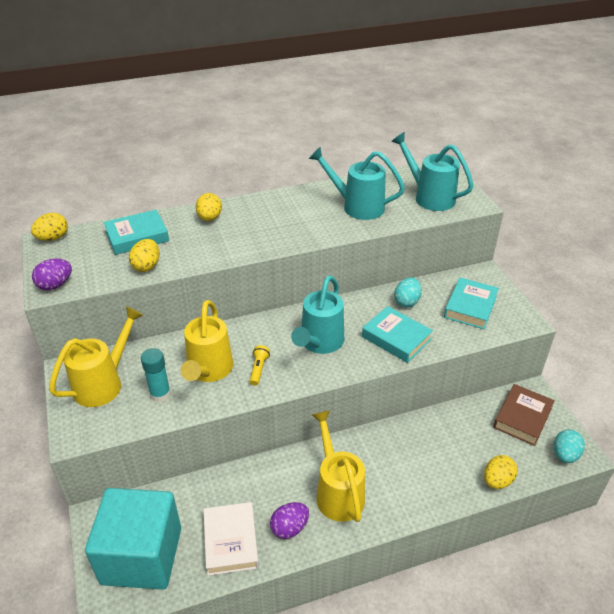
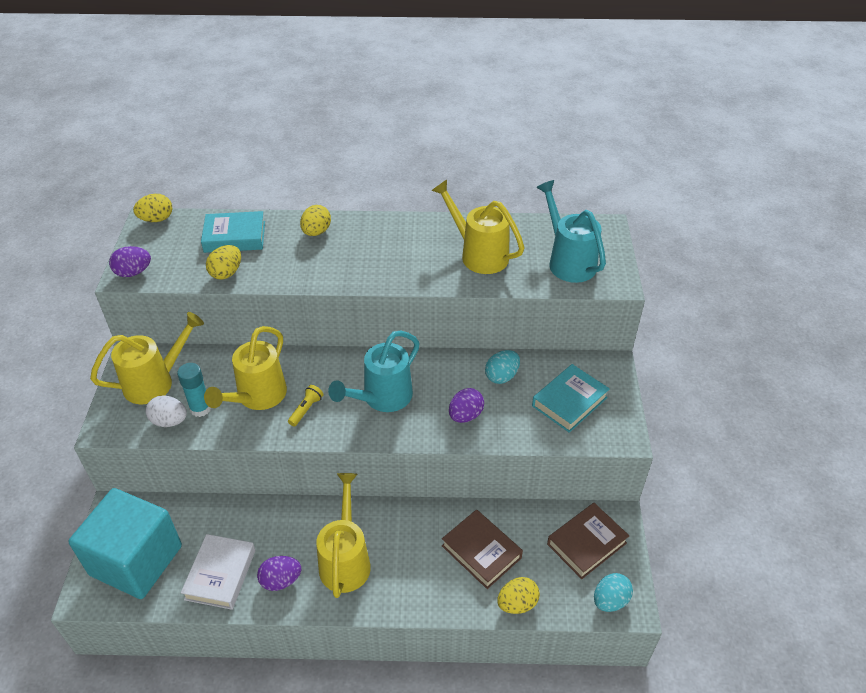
camera: 20 degrees right, 5 degrees up
turquoise watering can [309,147,405,220] -> yellow watering can [431,180,524,274]
turquoise book [362,306,433,363] -> purple egg [449,388,484,423]
none -> white egg [145,395,187,427]
none -> brown book [442,509,523,589]

